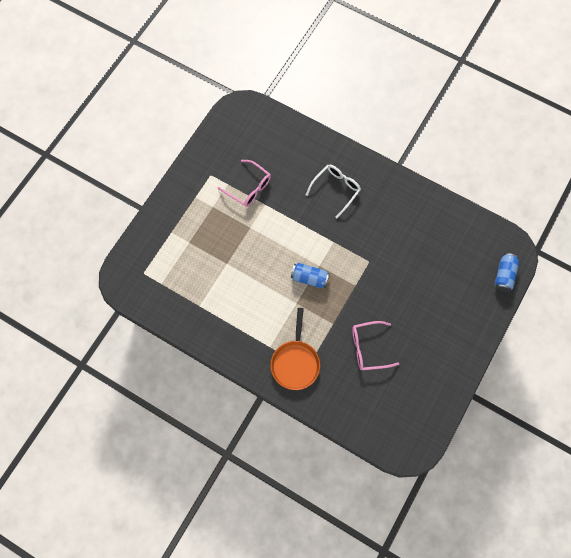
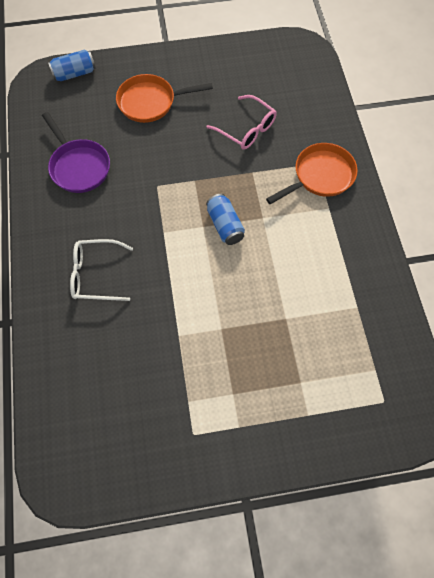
camera: 130 degrees left, 5 degrees down
pink glasses [218,160,271,207] -> none
none -> purple pan [42,112,110,193]
none -> orange pan [116,74,213,123]

